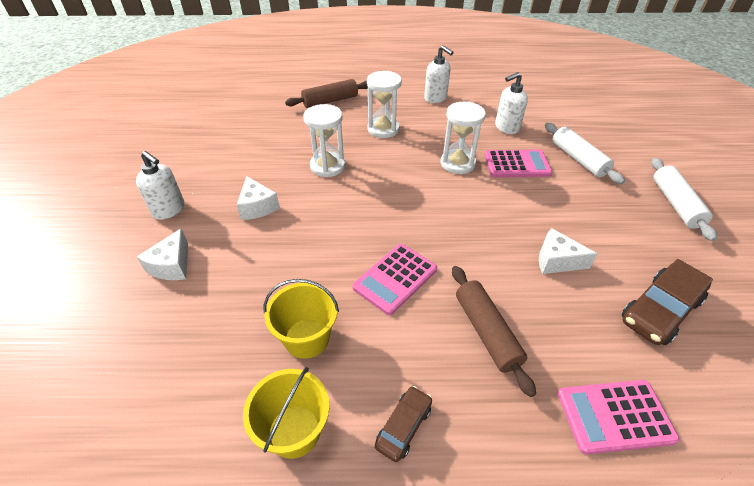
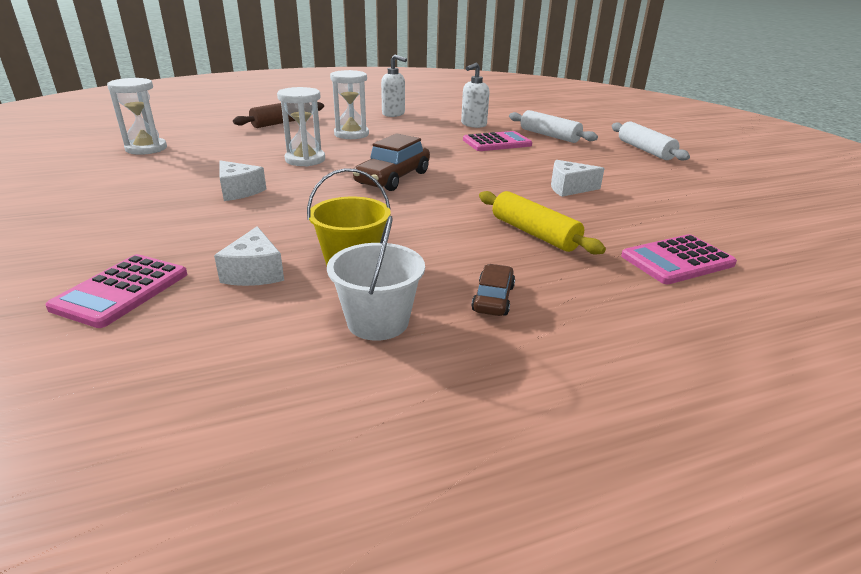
camera: 20 degrees left, 15 degrees down
white soap dispenser [136,151,184,220] -> none
white cheese [137,228,188,280] -> white cheese moved to [214,226,284,286]
yellow bucket [243,367,330,459] -> white bucket [327,216,425,341]
pink calculator [352,244,437,315] -> pink calculator moved to [45,254,187,328]
white hourglass [441,101,486,174] -> white hourglass moved to [107,78,167,155]
brown rolling pin [452,266,536,397] -> yellow rolling pin [479,191,606,254]
brown car [622,259,713,345] -> brown car moved to [353,133,430,191]

